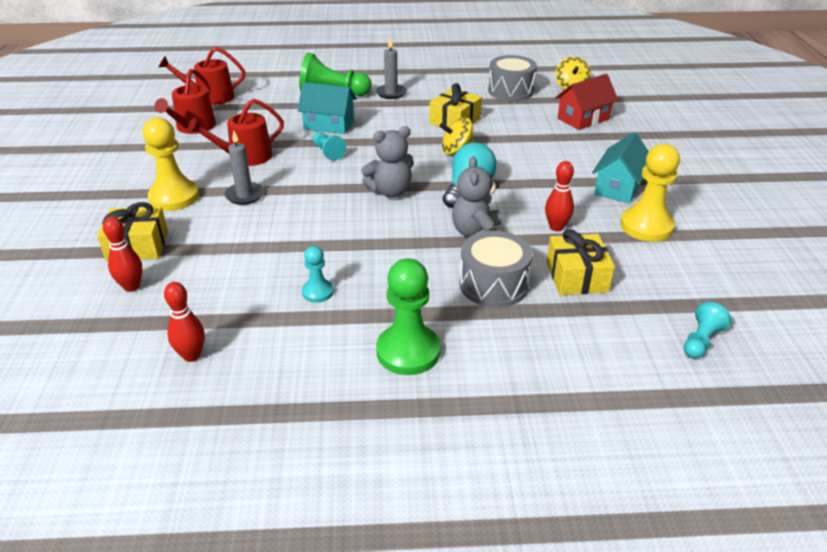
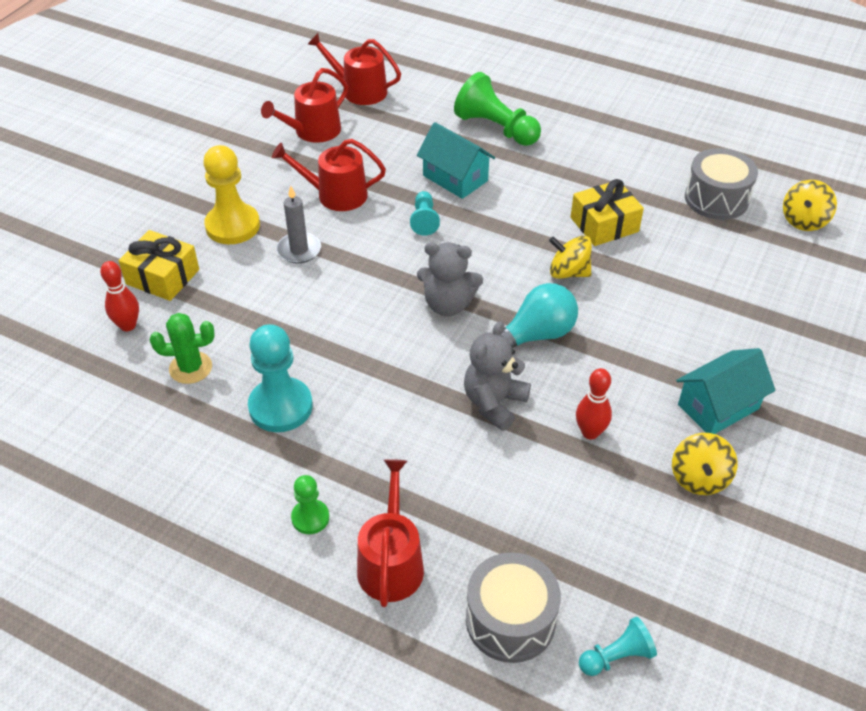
camera: 30 degrees right, 10 degrees up
red bowling pin [164,282,205,362] -> none
turquoise pawn [302,246,334,303] -> turquoise pawn [248,324,313,432], size x1.84
grey candle [376,37,407,99] -> none
green pawn [376,259,440,375] -> green pawn [291,475,329,534], size x0.54
grey drum [459,231,533,308] -> grey drum moved to [466,552,561,663]
yellow gift [547,229,615,295] -> none
red house [555,74,618,130] -> none
yellow pawn [620,144,680,242] -> yellow spinning top [672,433,738,495]
none -> green cactus [150,313,215,384]
none -> red watering can [357,459,424,607]

